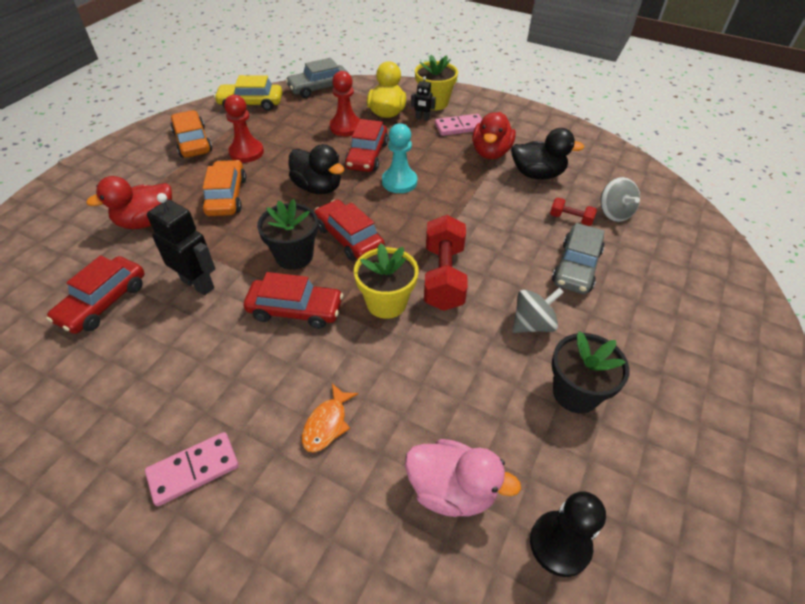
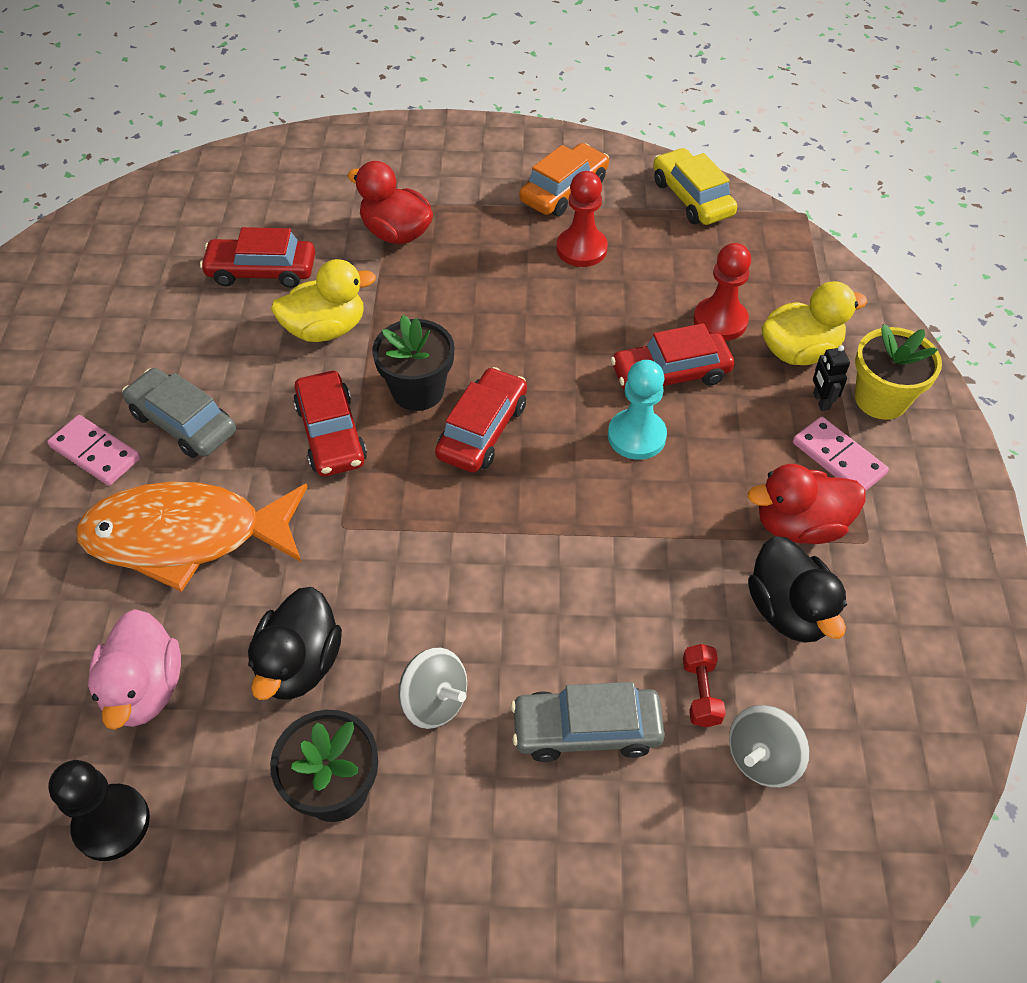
camera: 65 degrees right, 5 degrees up
black robot [147,193,215,295] -> yellow duck [271,259,376,342]
orange car [202,160,246,216] -> none
grey car [285,58,348,98] -> grey car moved to [122,368,236,458]
black duck [289,144,344,194] -> black duck moved to [248,587,342,700]
orange fish [302,383,359,453] -> orange fish [76,482,308,592], size x2.43
yellow flower pot [354,243,419,319] -> none
red dumbbell [424,215,468,311] -> none

